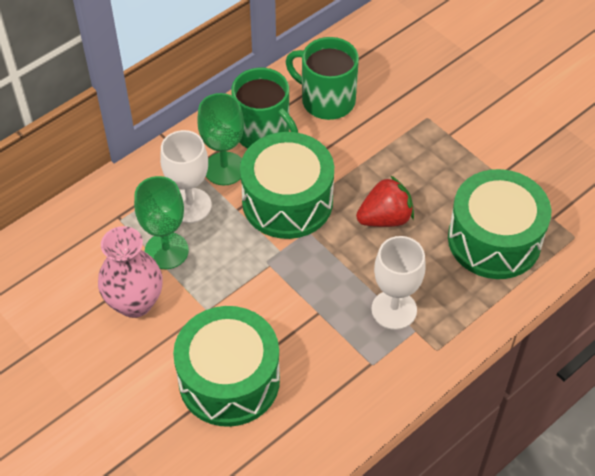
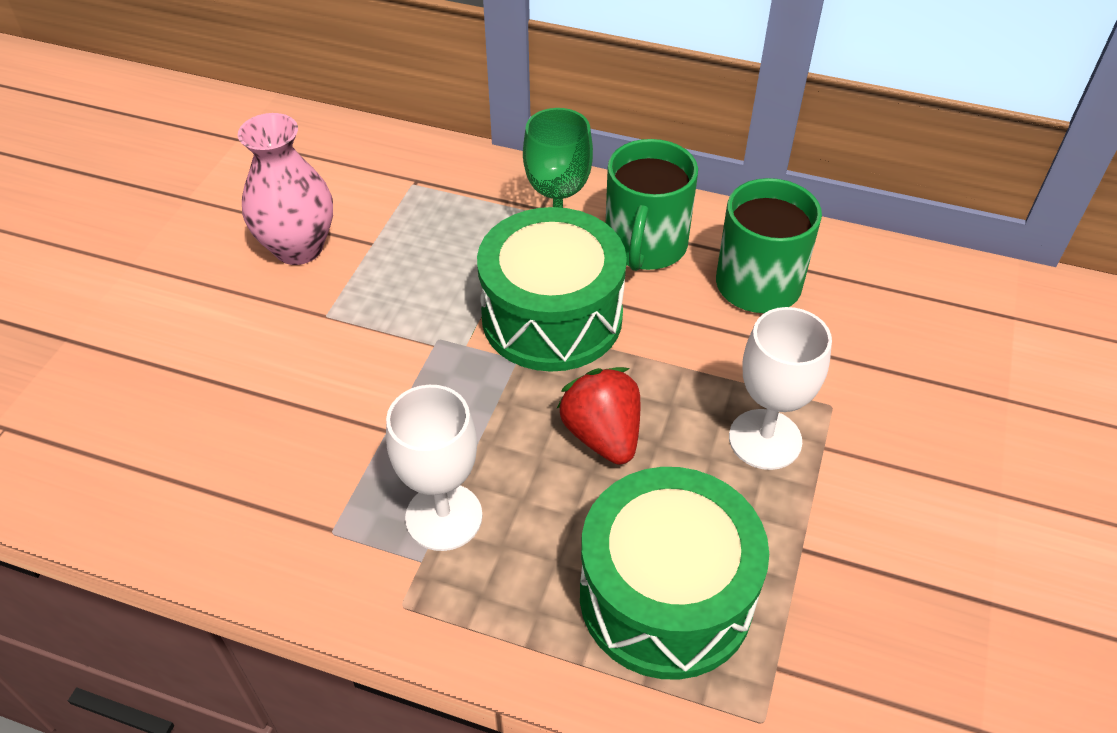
camera: 60 degrees right, 5 degrees down
green goblet [134,176,189,269] -> none
white goblet [160,130,212,223] -> white goblet moved to [729,307,832,470]
green drum [173,306,280,427] -> none
red strawberry [356,175,414,227] -> red strawberry turned 150 degrees counterclockwise [557,367,640,465]

